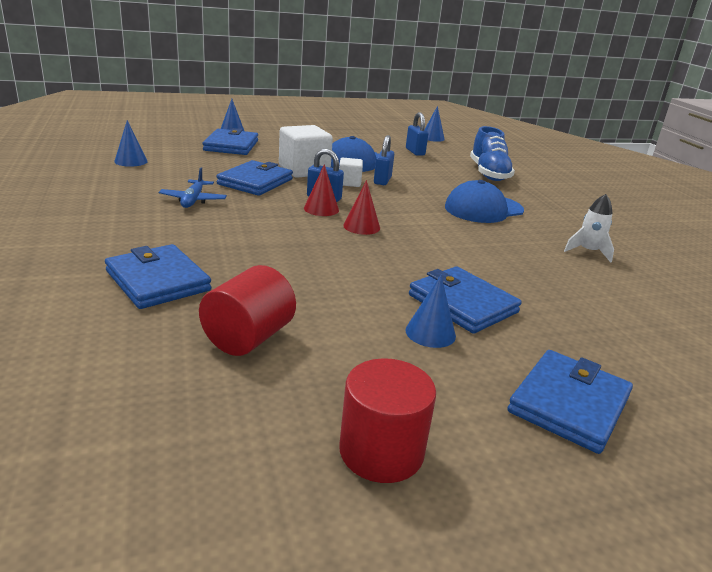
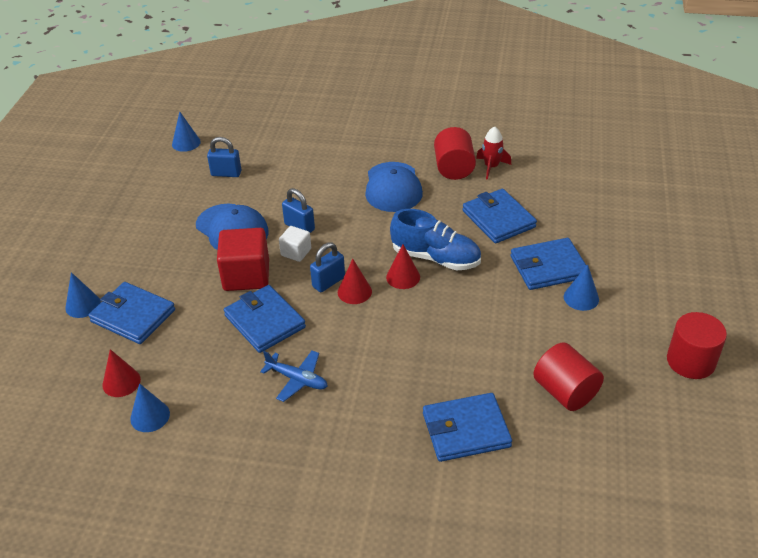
camera: 60 degrees left, 15 degrees up
white cube [279,125,333,178] -> red cube [217,228,269,291]
blue shoe [470,126,515,181] -> blue shoe moved to [390,209,481,270]
blue wallet [507,350,633,454] -> blue wallet moved to [462,189,537,244]
white rocket [564,194,614,263] -> red rocket [476,126,511,180]
none -> red cone [102,349,141,397]
none -> red cylinder [434,127,476,180]

